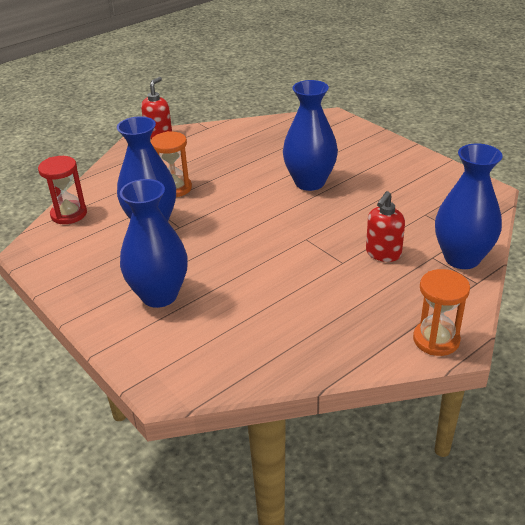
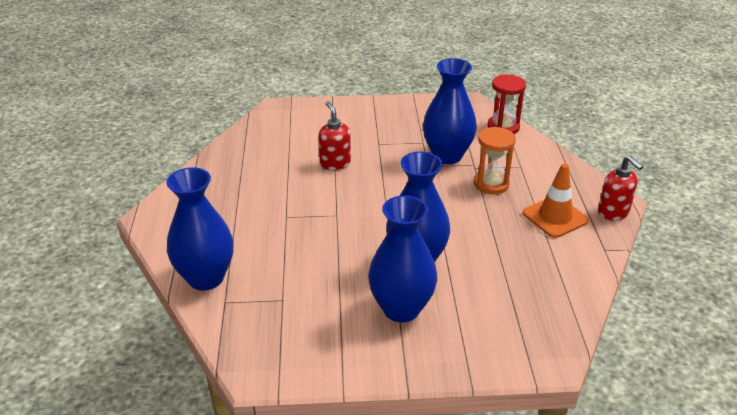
camera: 125 degrees right, 0 degrees up
blue vase [120,179,188,308] -> blue vase moved to [368,195,437,323]
red soap dispenser [366,191,405,262] -> red soap dispenser moved to [318,101,351,170]
orange hourglass [413,269,470,356] -> none
none -> orange traffic cone [523,163,589,238]

